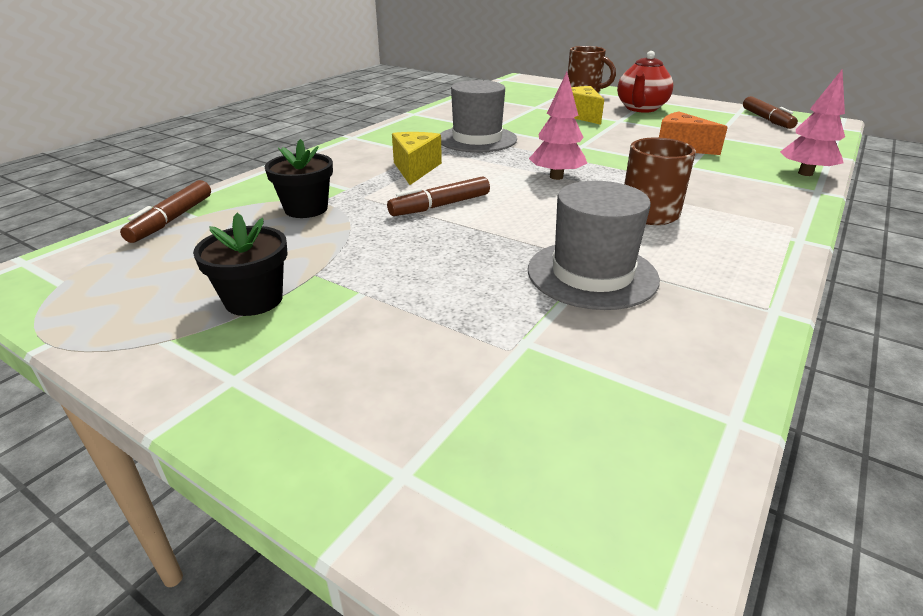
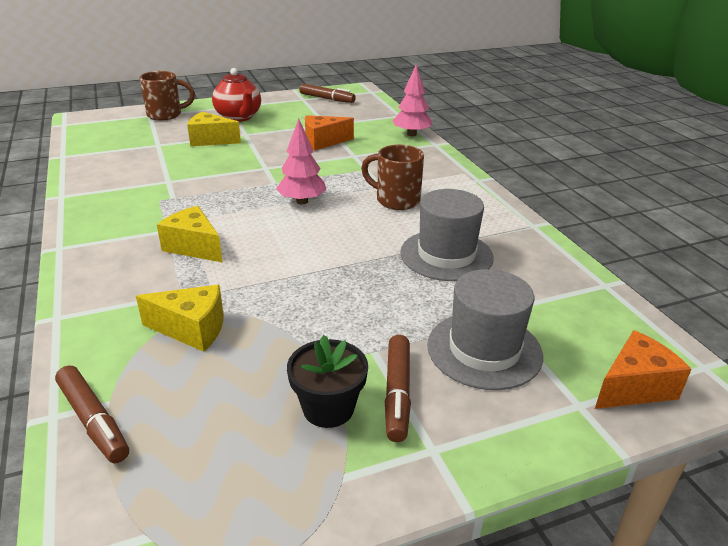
camera: 55 degrees left, 0 degrees up
black flower pot [265,139,333,218] -> yellow cheese [136,285,223,352]
brown marker [387,176,490,216] -> brown marker moved to [385,335,411,442]
grey hat [440,80,517,152] -> grey hat moved to [427,269,543,390]
none -> orange cheese [595,330,692,409]

